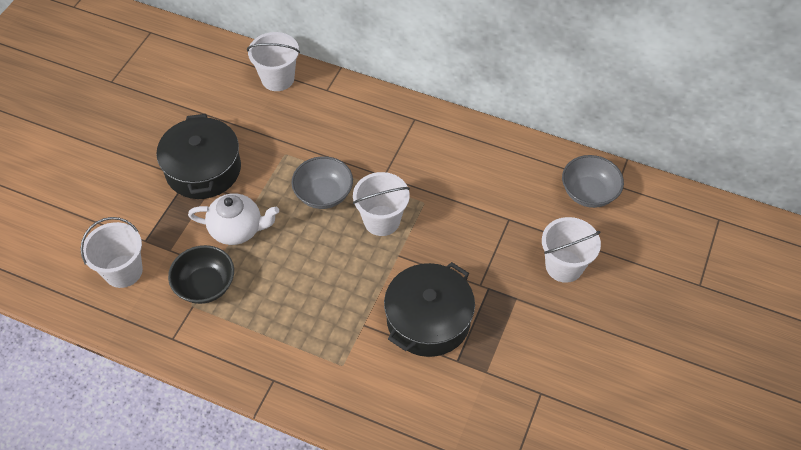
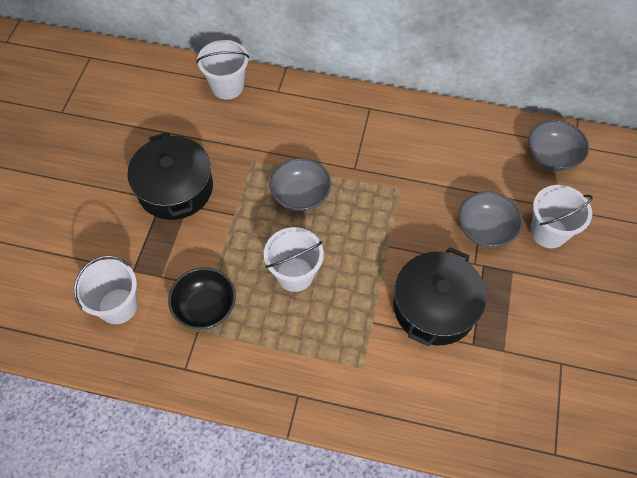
camera: 10 degrees left, 5 degrees up
white teapot [188,193,279,245] -> none
white bucket [353,172,410,236] -> white bucket moved to [264,227,324,292]
none -> grey bowl [459,191,523,248]

